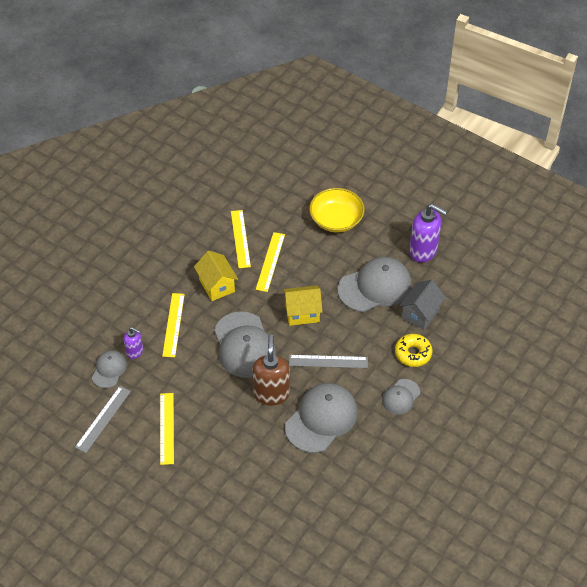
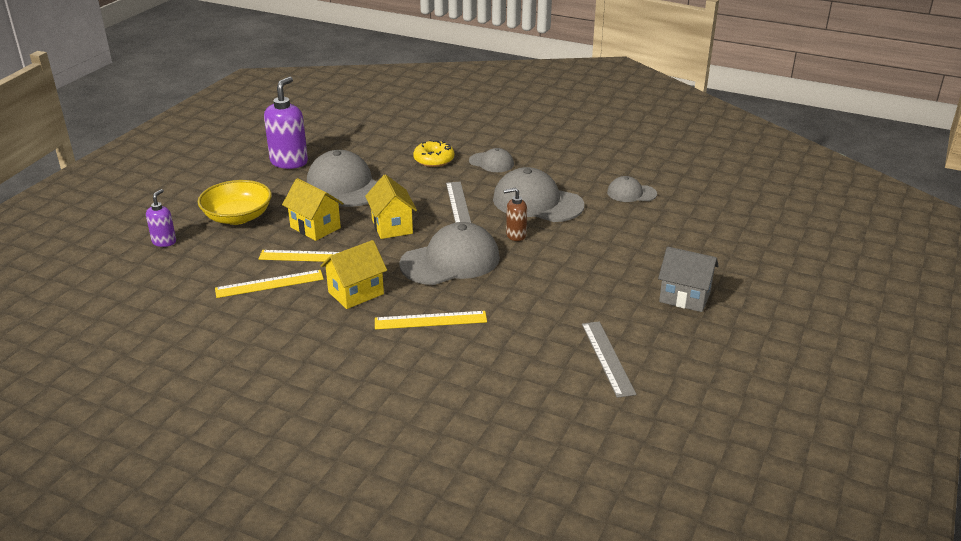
camera: 100 degrees left, 20 degrees down
grey ruler [75,386,131,453] -> grey ruler turned 60 degrees clockwise [582,321,636,398]
grey cap [92,351,127,388] -> grey cap moved to [607,176,657,202]
purple soap dispenser [124,327,143,359] -> purple soap dispenser moved to [146,189,176,247]
yellow ruler [160,393,174,465] -> none
brown soap dispenser [252,335,290,405] -> brown soap dispenser [503,187,527,241], size x0.56
grey house [399,280,446,330] -> grey house moved to [658,247,719,312]
none -> yellow house [282,178,344,241]

